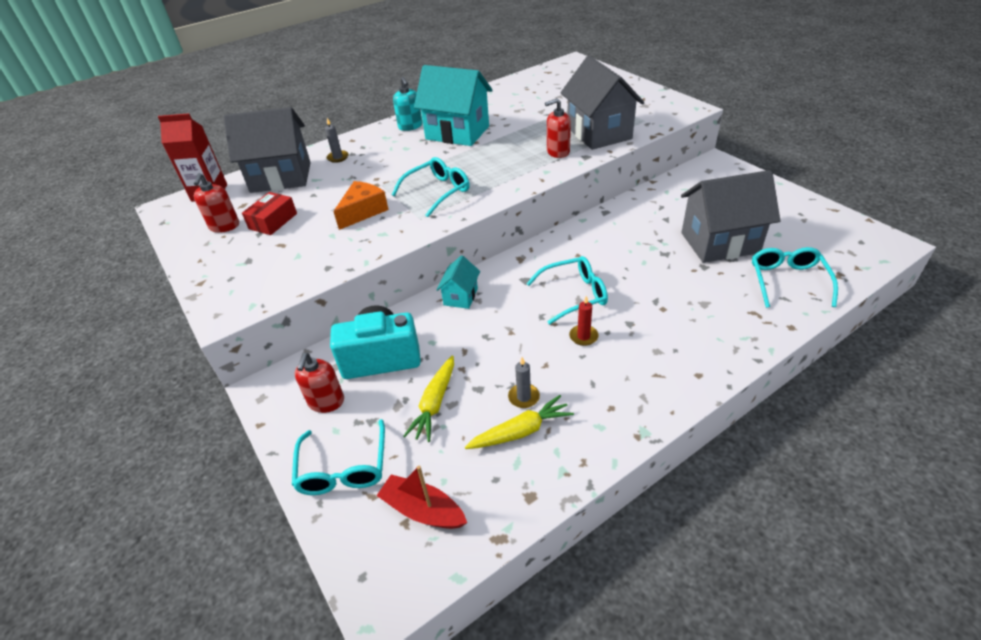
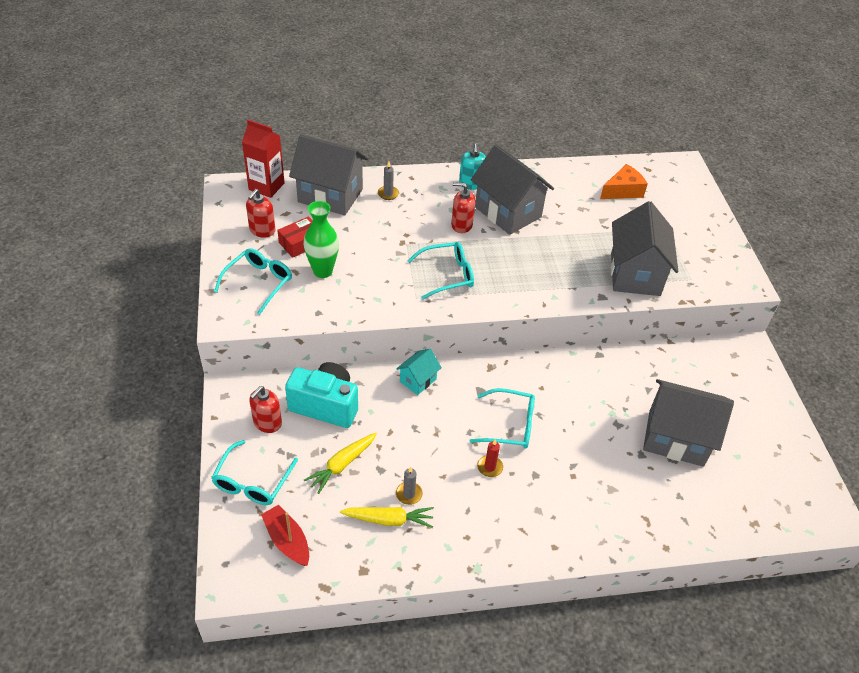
camera: 20 degrees right, 5 degrees up
orange cheese [333,181,389,230] -> orange cheese moved to [600,164,648,199]
turquoise house [414,65,493,146] -> grey house [471,144,554,235]
red soap dispenser [545,98,571,158] -> red soap dispenser moved to [451,182,476,233]
turquoise glasses [752,247,838,308] -> turquoise glasses moved to [214,248,292,315]
none -> green vase [304,201,339,278]

